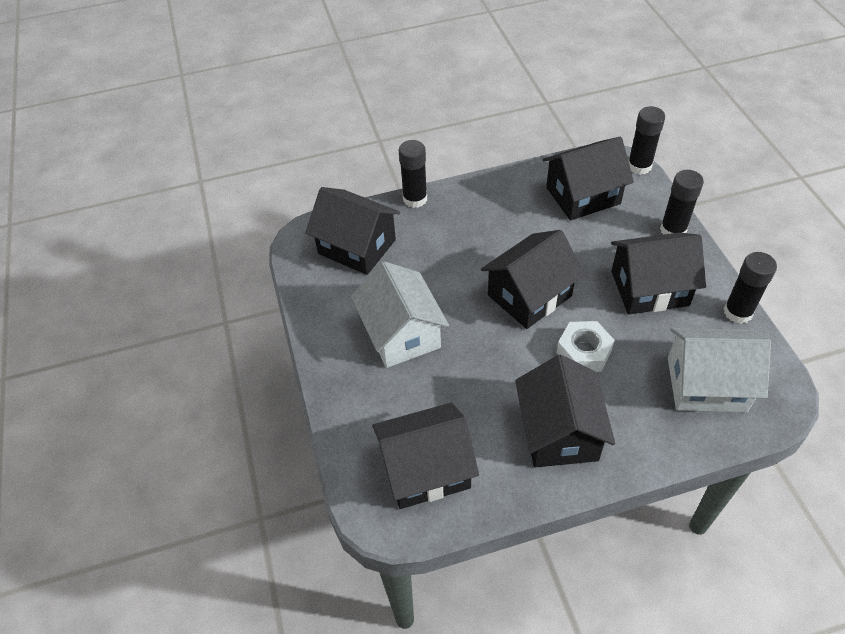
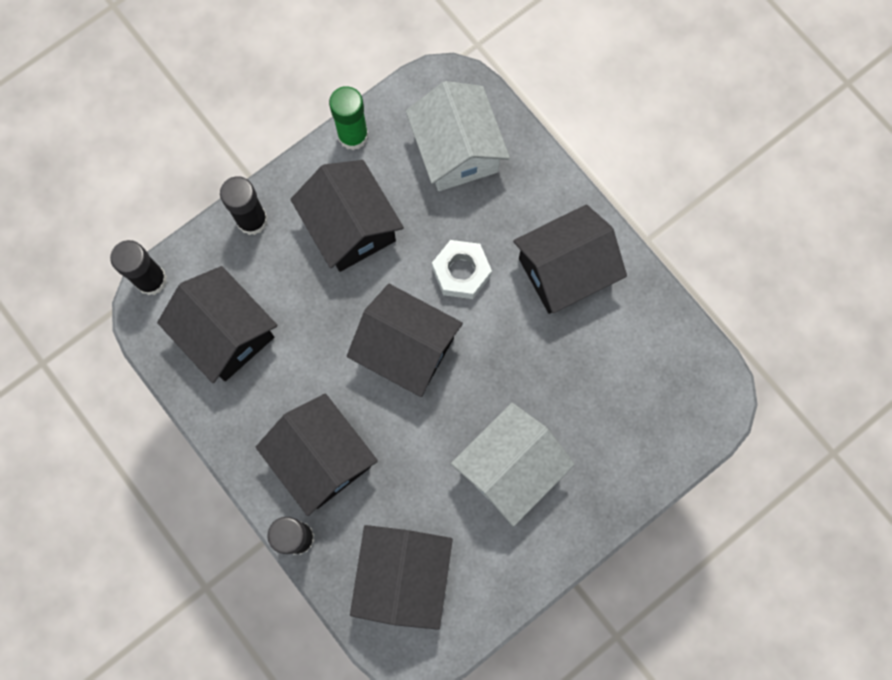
camera: 115 degrees left, 25 degrees up
black house [372,403,479,509] -> black house moved to [256,393,378,516]
black glue stick [724,252,777,324] -> green glue stick [329,86,368,150]

